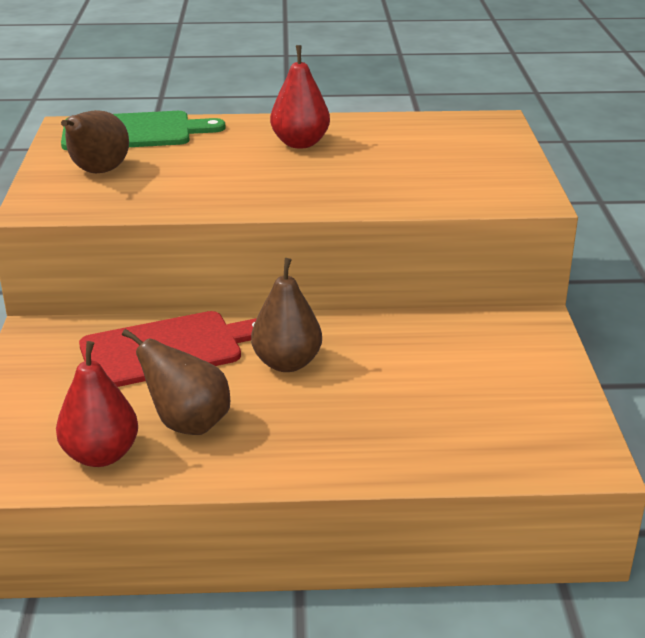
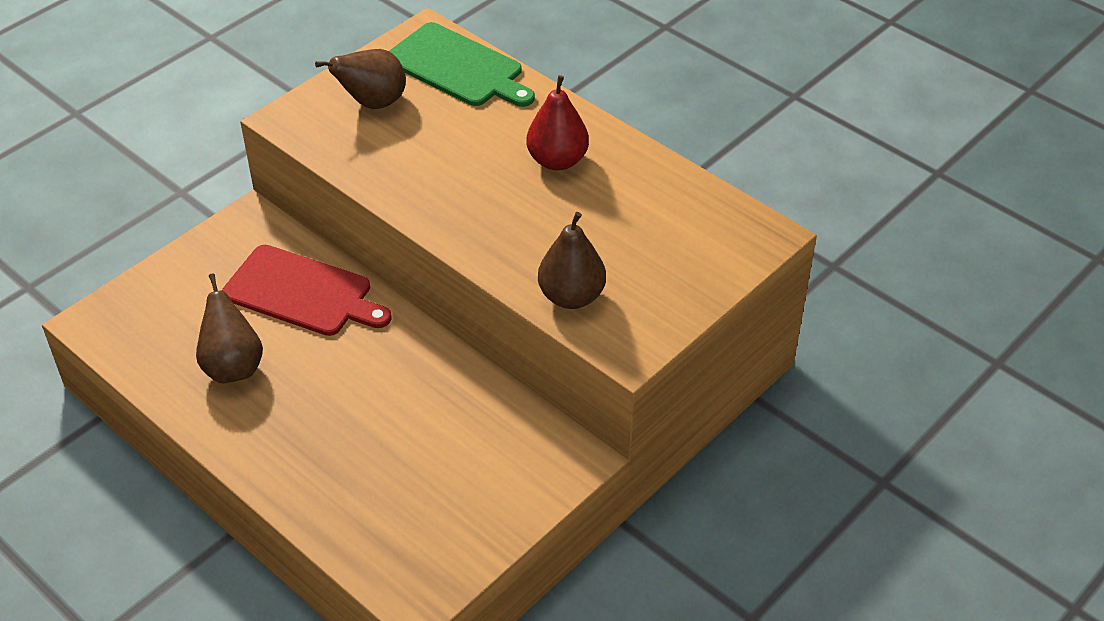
camera: 45 degrees right, 15 degrees up
red pear [56,341,138,467] -> none
brown pear [251,258,322,372] -> brown pear moved to [538,212,606,309]

